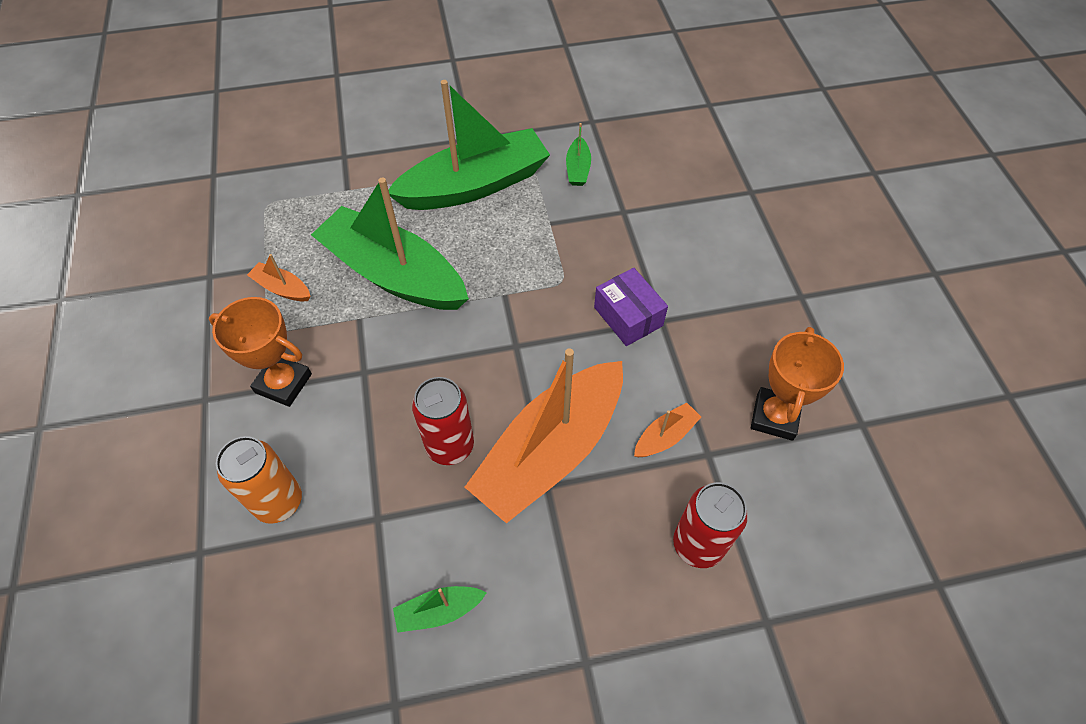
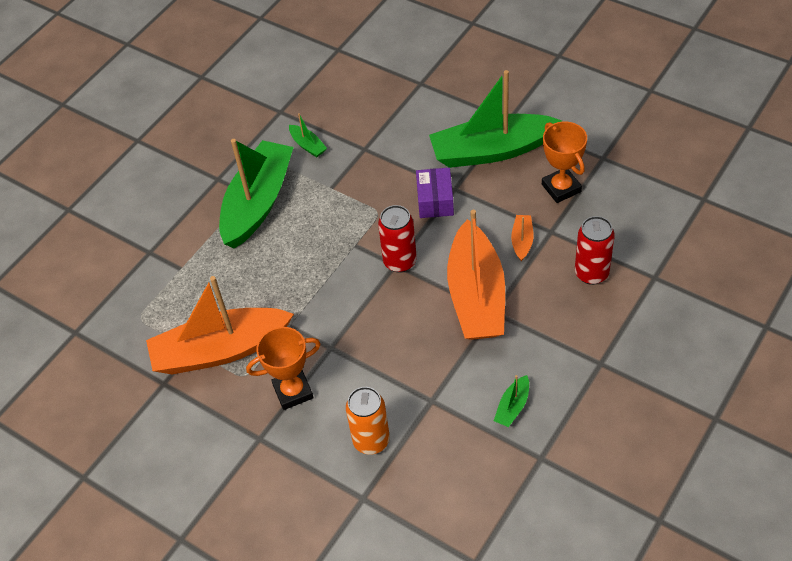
camera: 40 degrees left, 5 degrees down
orange boat [247,254,311,301] -> orange boat [146,276,294,374], size x2.48
green boat [311,177,469,310] -> green boat moved to [429,70,562,168]
red can [412,377,474,465] -> red can moved to [378,205,417,273]
purple box [594,268,668,346] -> purple box turned 75 degrees clockwise [416,168,454,218]

